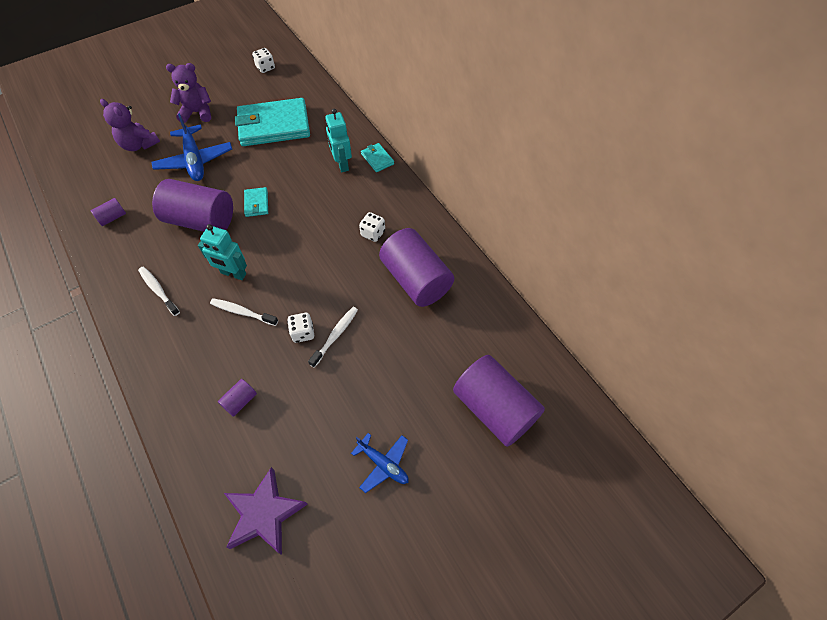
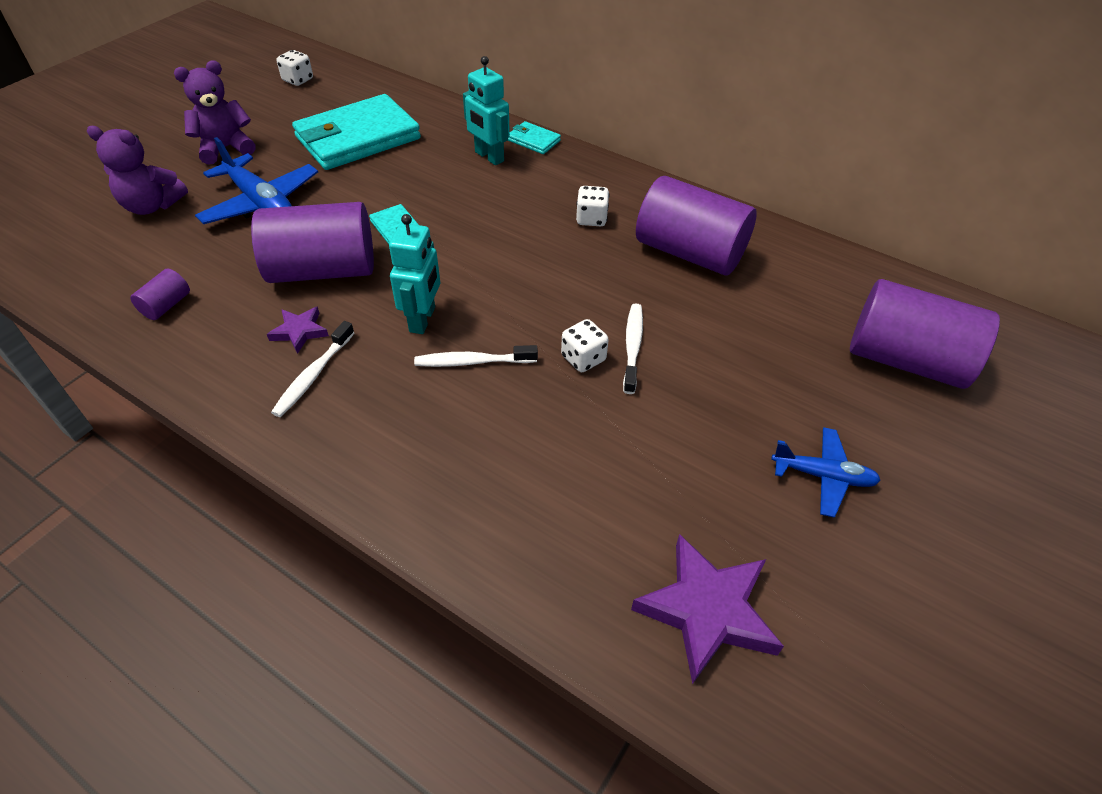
camera: 25 degrees left, 10 degrees down
white toothbrush [138,267,180,316] -> white toothbrush turned 90 degrees counterclockwise [271,321,354,417]
turquoise robot [198,224,247,280] -> turquoise robot turned 75 degrees counterclockwise [389,214,440,334]
purple cylinder [218,379,257,417] -> none
none -> purple star [267,307,329,354]

